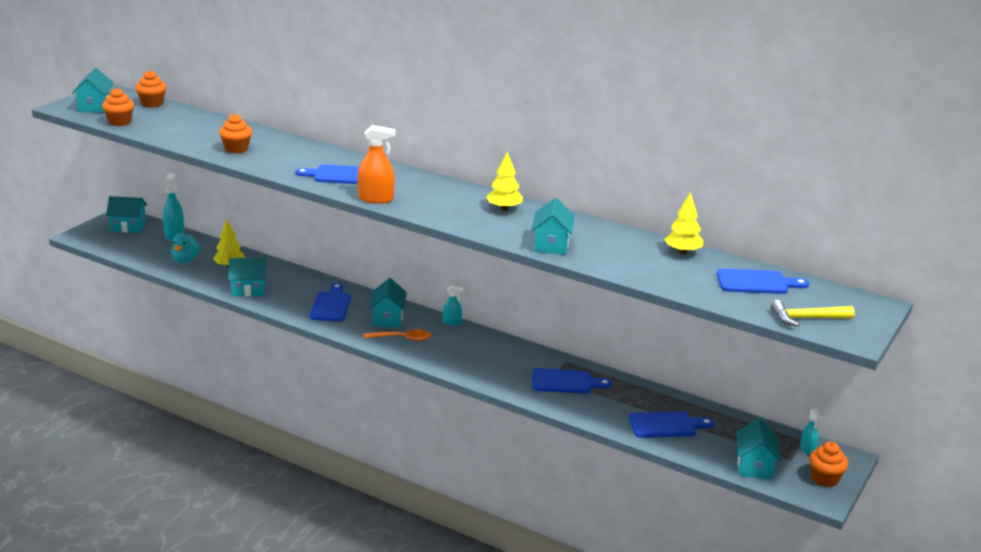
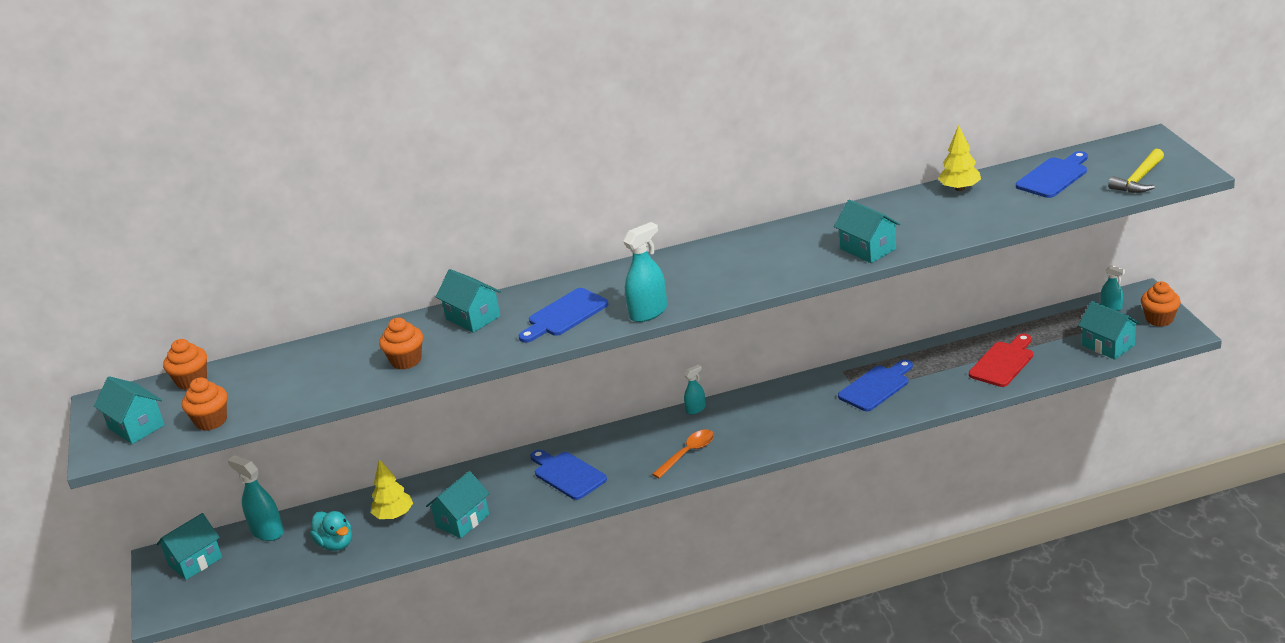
camera: 40 degrees left, 5 degrees up
orange spray bottle [357,125,396,204] -> turquoise spray bottle [623,222,667,322]
turquoise house [369,278,407,327] -> turquoise house moved to [436,269,501,333]
yellow tree [486,152,523,211] -> none
blue cutting board [629,411,714,438] -> red cutting board [969,334,1033,387]

